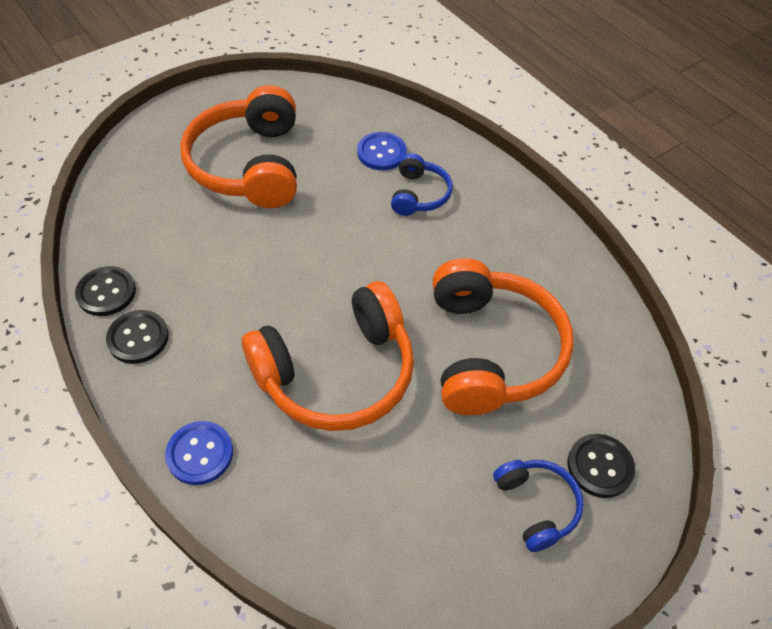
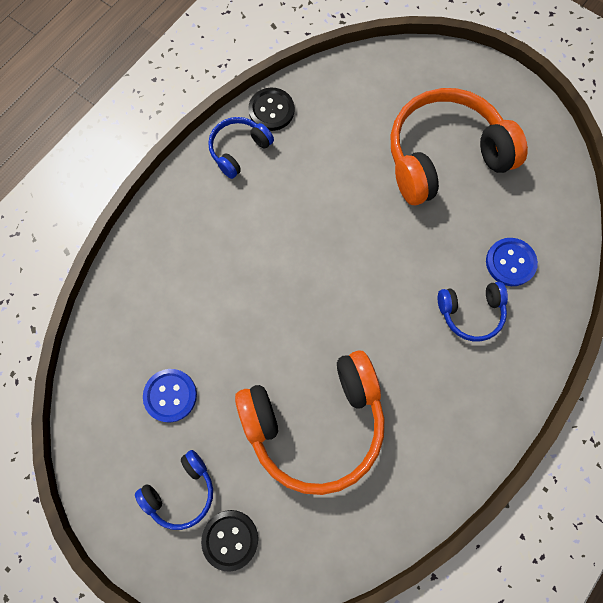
camera: 75 degrees right, 20 degrees up
black button [106,310,169,364] -> blue headphones [208,117,274,179]
blue button [165,421,233,485] -> blue button moved to [143,369,197,422]
orange headphones [242,281,414,431] -> none

